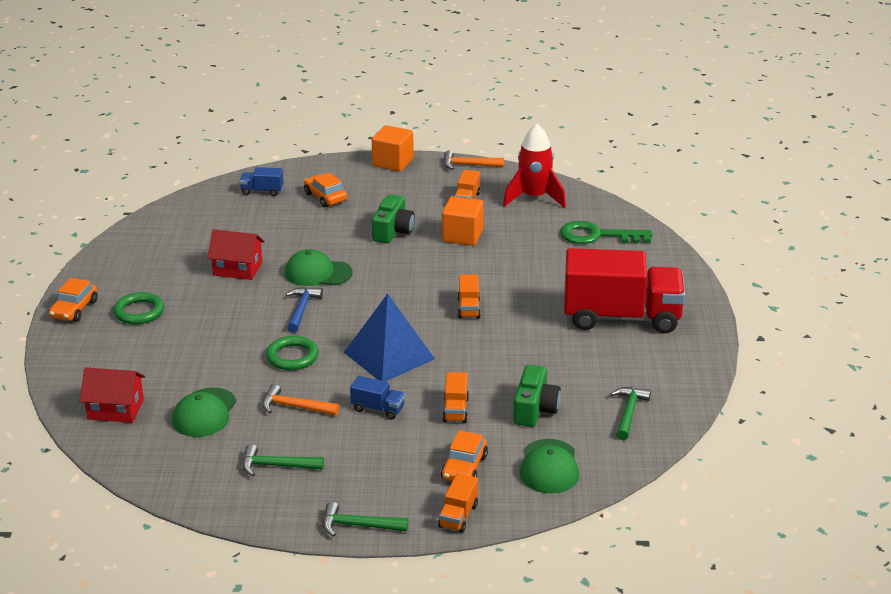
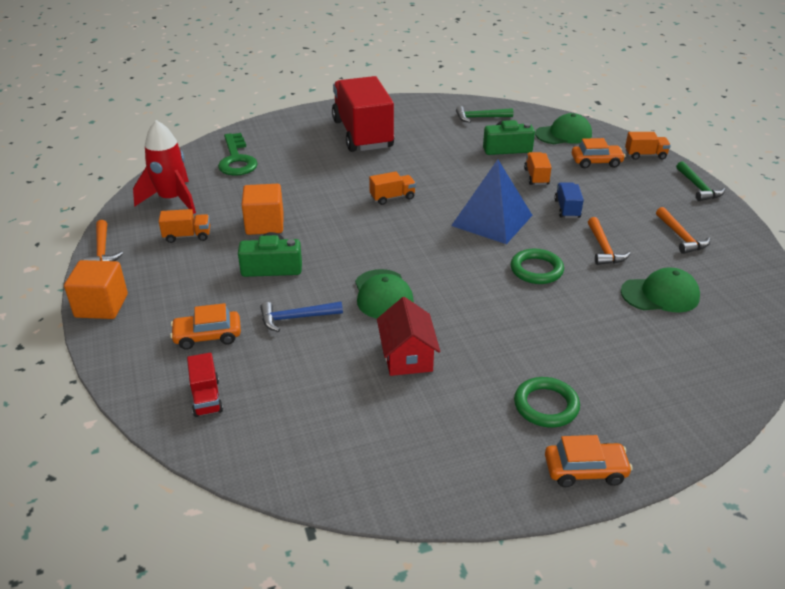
camera: 110 degrees left, 5 degrees up
red house [80,367,145,423] -> none
blue truck [240,167,284,196] -> red truck [187,352,223,417]
green hammer [242,444,324,476] -> orange hammer [656,207,710,254]
blue hammer [286,287,323,333] -> blue hammer moved to [260,302,343,332]
orange car [304,173,347,207] -> orange car turned 45 degrees clockwise [170,303,241,350]
orange truck [442,372,469,423] -> orange truck turned 75 degrees counterclockwise [524,152,552,185]

